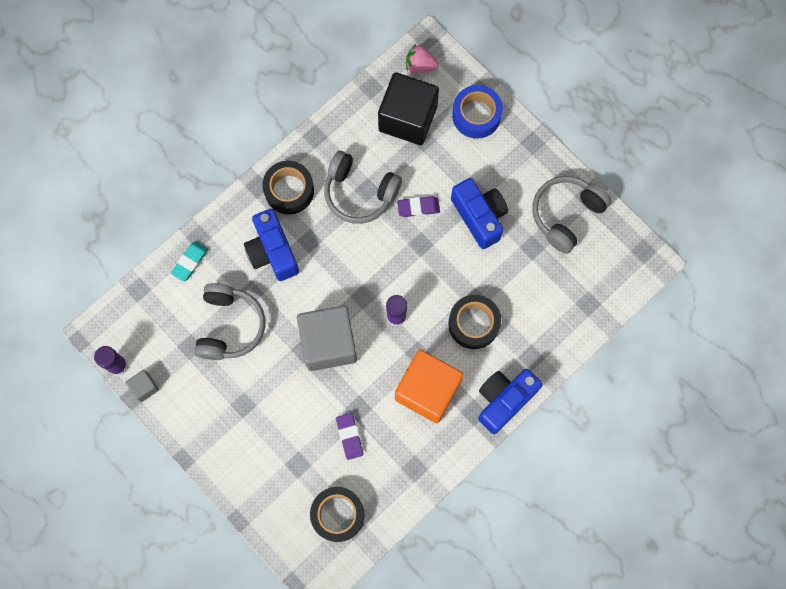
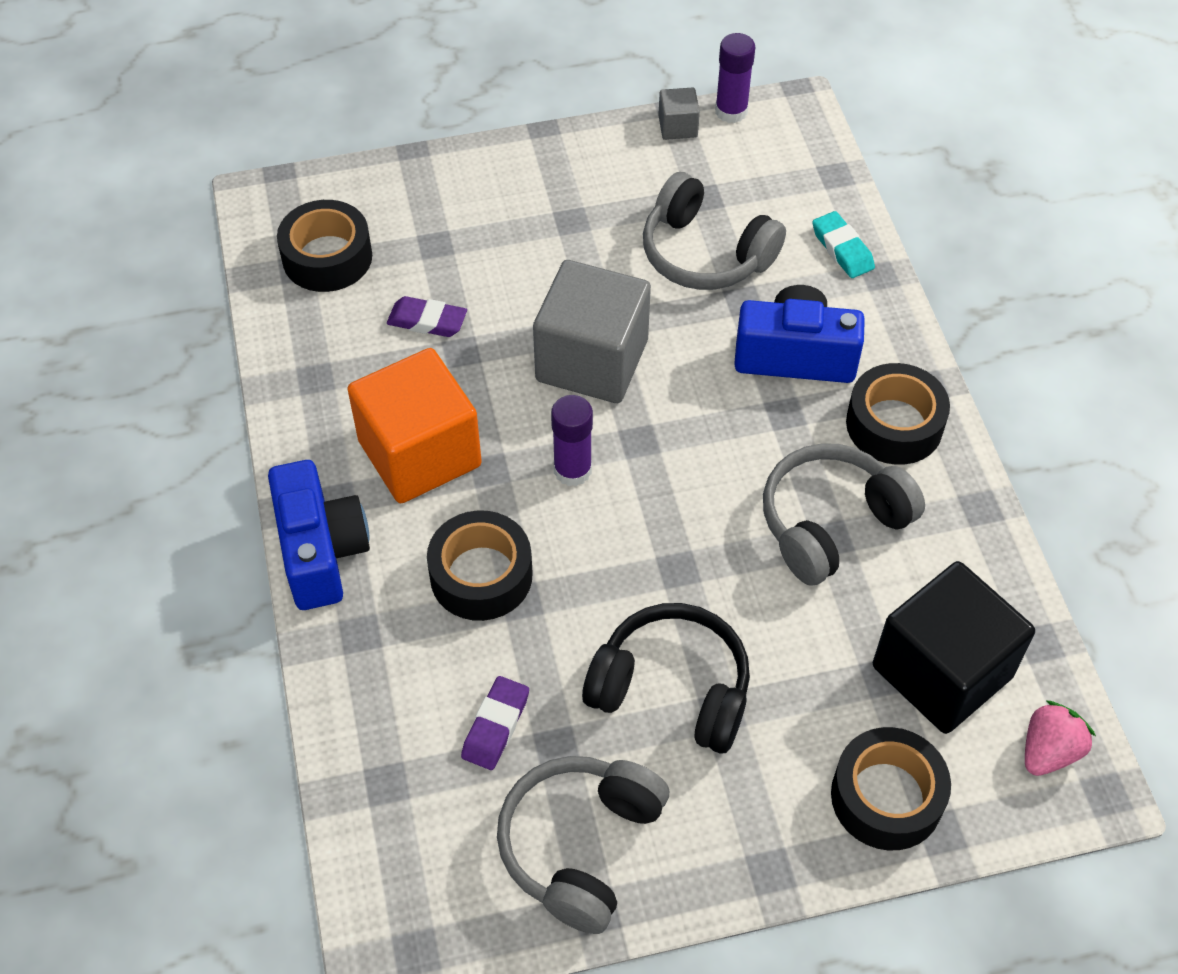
camera: 120 degrees right, 20 degrees down
purple eraser [397,196,440,217] -> purple eraser moved to [461,676,529,770]
blue camera [451,178,508,249] -> black headphones [582,603,750,754]
blue tape [452,85,503,139] -> black tape [831,727,951,850]
grey headphones [532,176,612,254] -> grey headphones turned 135 degrees counterclockwise [497,756,669,934]

